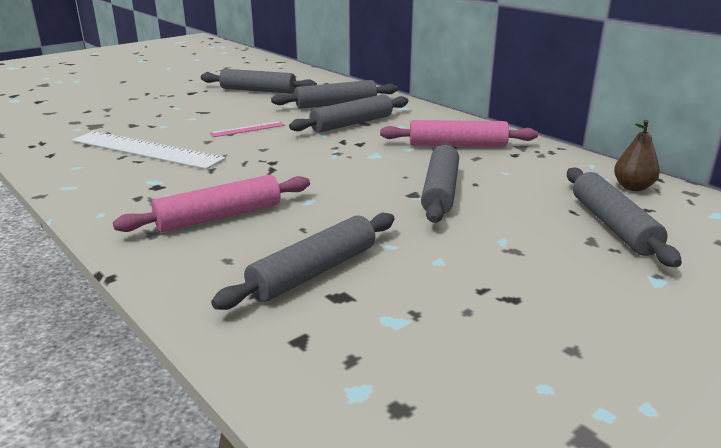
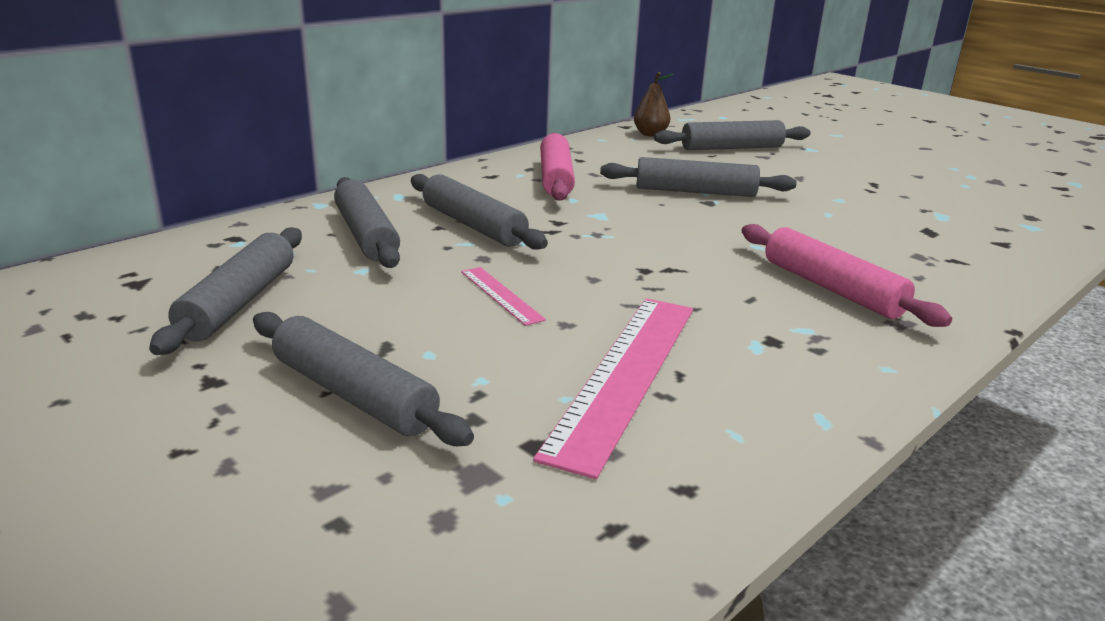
camera: 95 degrees left, 0 degrees up
white ruler [72,131,226,170] -> pink ruler [533,298,693,479]
grey rolling pin [211,213,395,310] -> grey rolling pin moved to [253,312,474,446]

